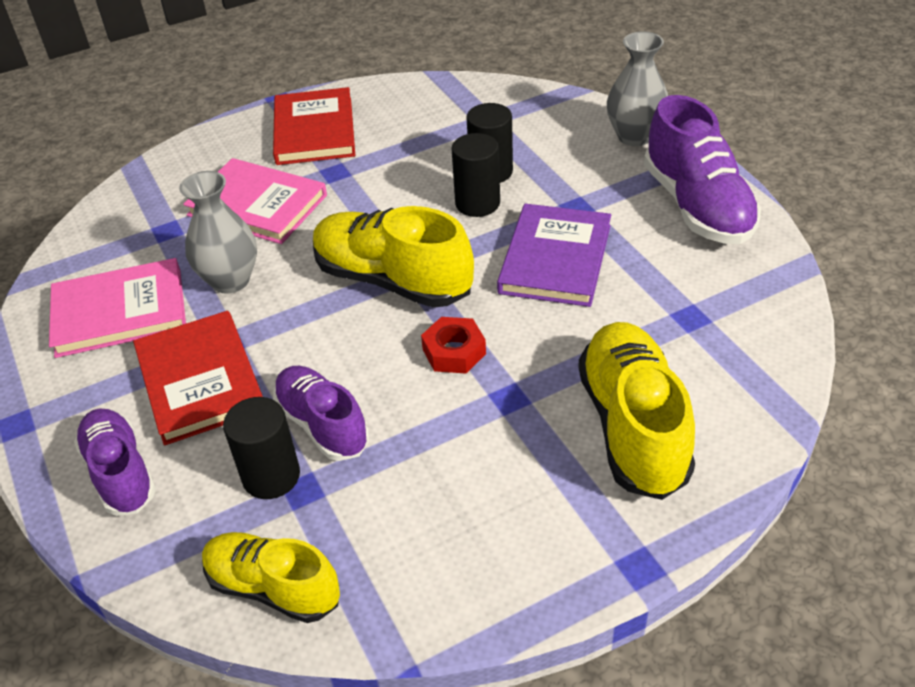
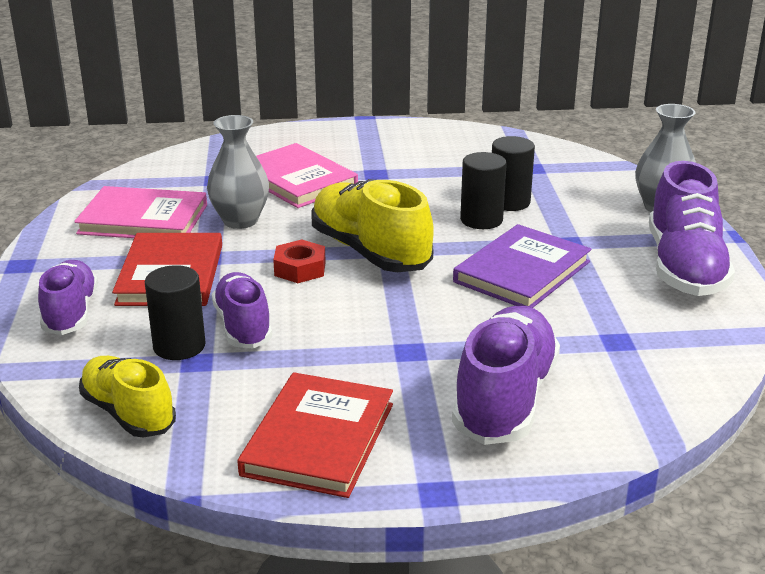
camera: 20 degrees right, 15 degrees down
red book [273,87,355,165] -> red book moved to [237,372,393,498]
red nut [421,317,486,374] -> red nut moved to [273,240,326,283]
yellow shoe [578,322,695,500] -> purple shoe [452,306,560,445]

